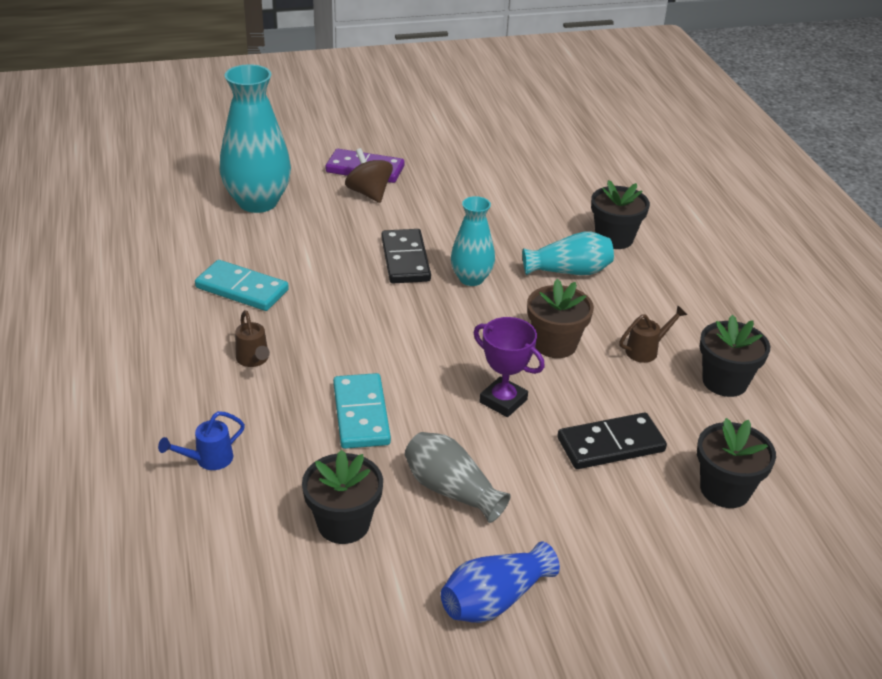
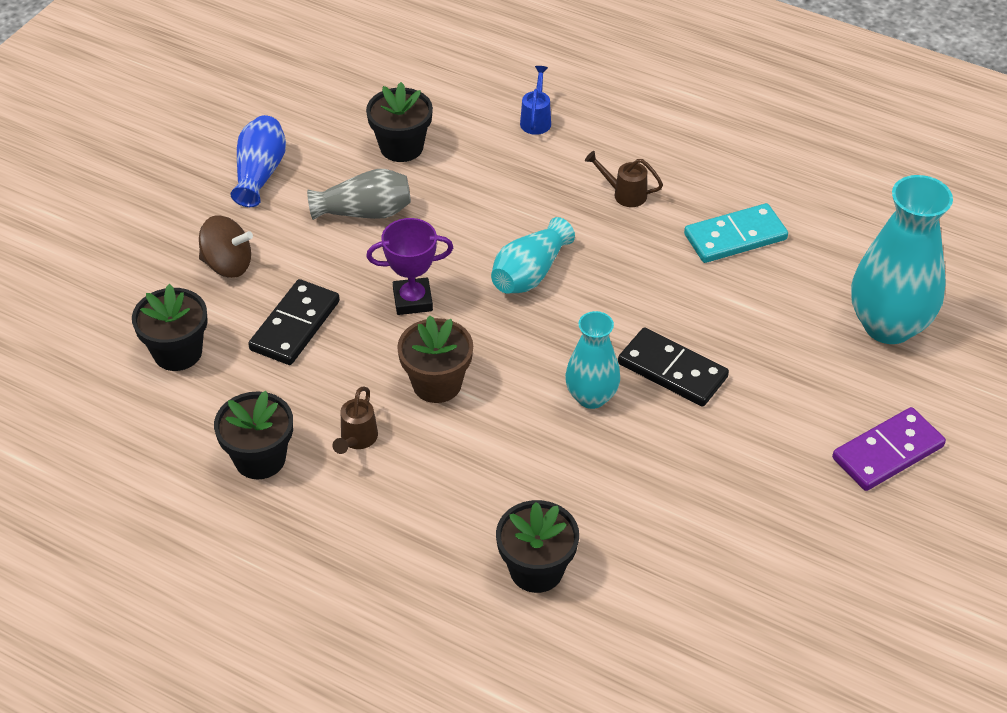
camera: 135 degrees right, 10 degrees up
turquoise domino [333,373,391,449] -> none
brown spinning top [345,148,393,203] -> brown spinning top moved to [199,215,253,278]
turquoise vase [522,232,614,275] -> turquoise vase moved to [491,217,575,294]

